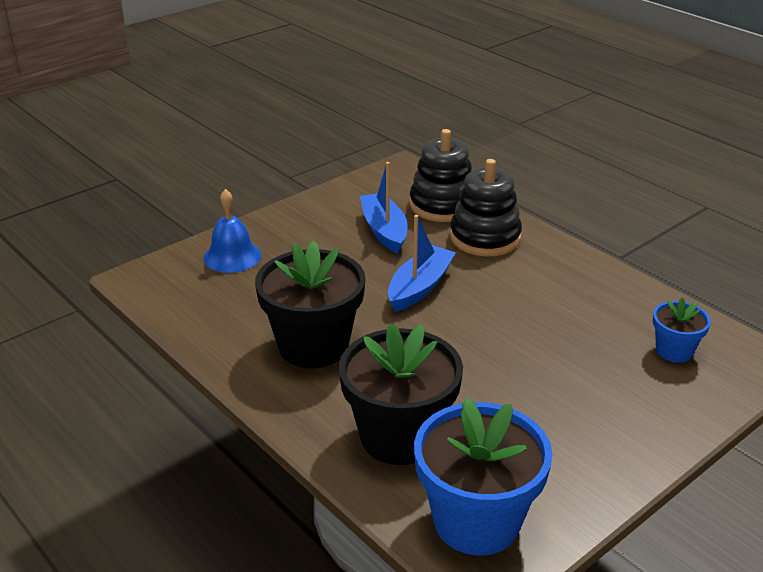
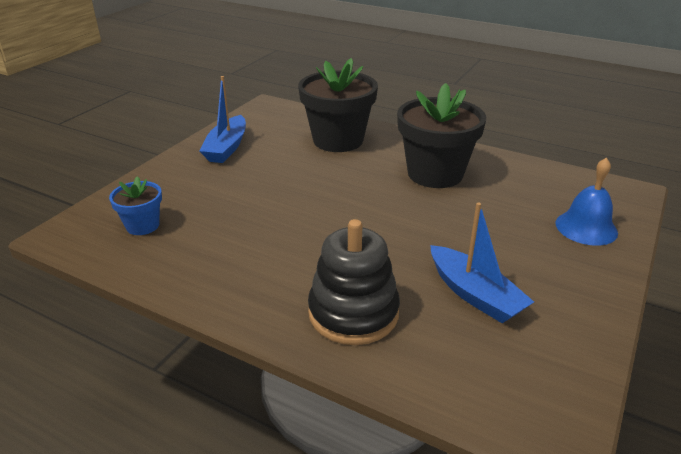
camera: 160 degrees right, 0 degrees up
blue boat [388,215,456,312] -> blue boat moved to [200,76,246,163]
black stacking toy [409,129,472,222] -> none
blue flower pot [414,398,553,555] -> none

